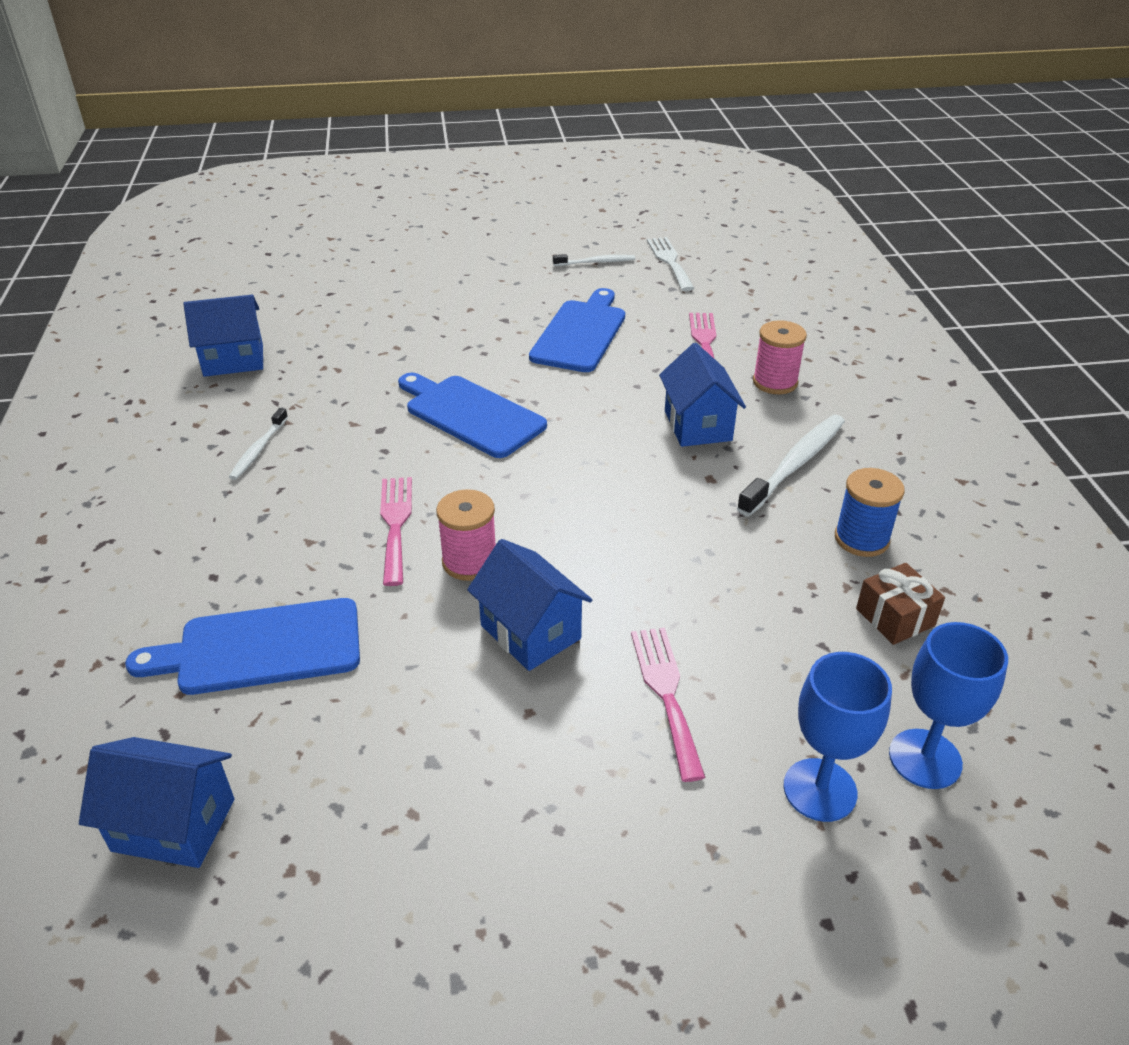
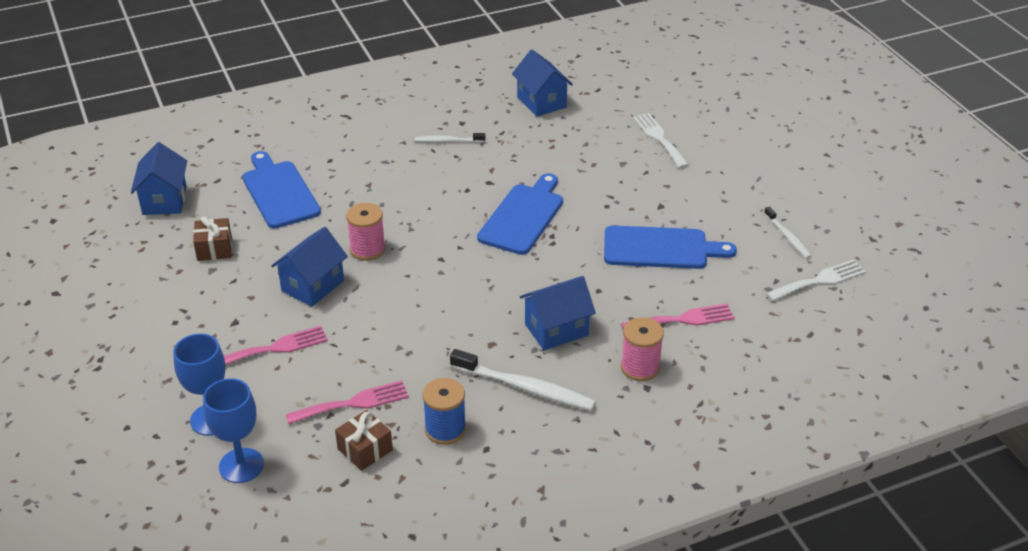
camera: 75 degrees right, 0 degrees up
pink fork [380,477,412,586] -> pink fork moved to [285,380,409,424]
none -> brown gift [193,216,232,261]
none -> white fork [633,113,689,168]

